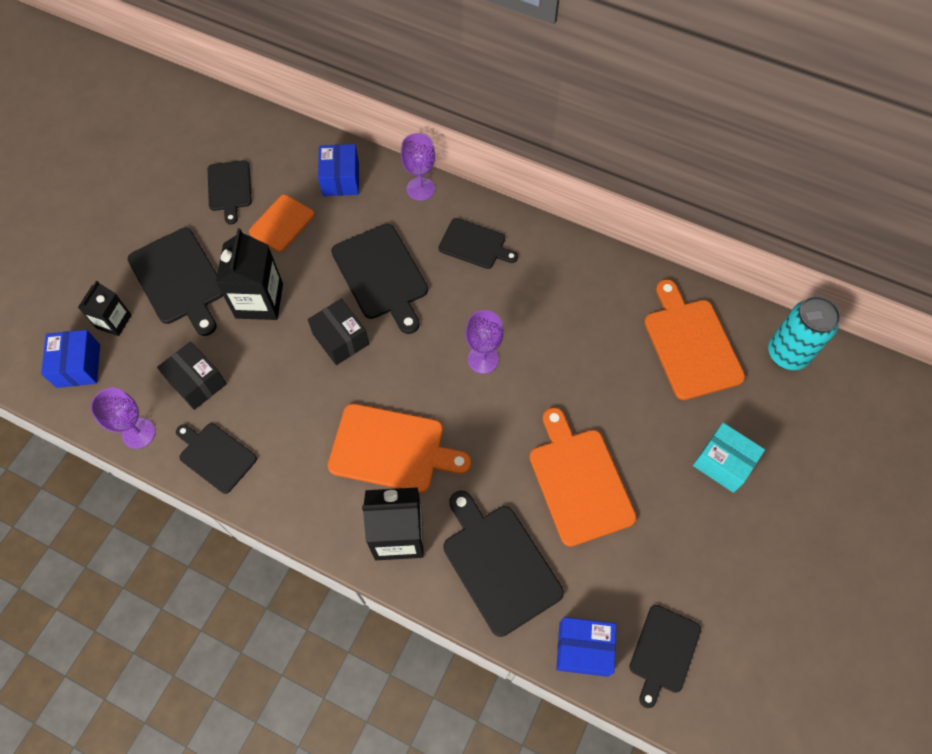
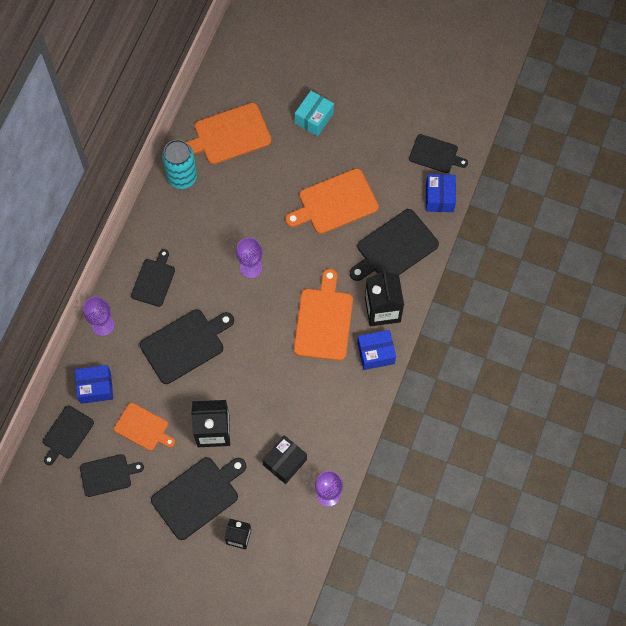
camera: 95 degrees left, 5 degrees up
blue box [41,330,100,388] -> blue box moved to [357,330,396,370]
black cutting board [176,423,257,494] -> black cutting board moved to [43,406,94,465]
black box [308,299,369,365] -> none
turquoise can [768,296,841,370] -> turquoise can moved to [162,140,197,189]

